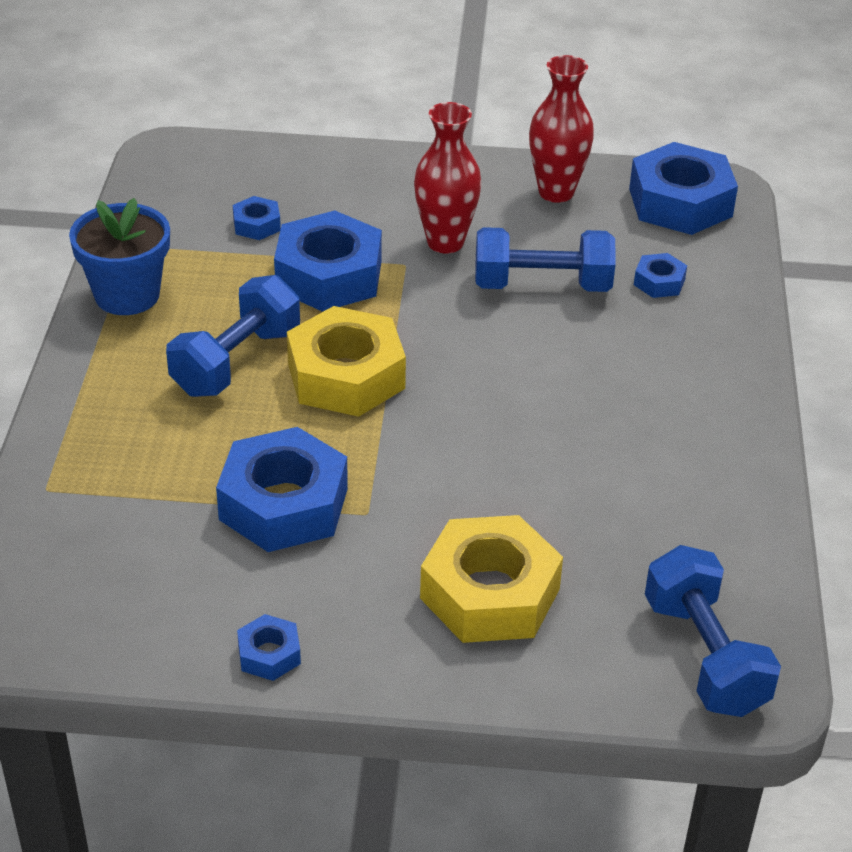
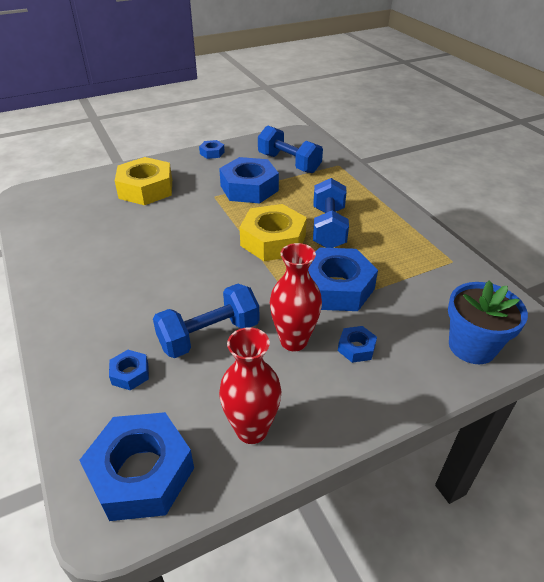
camera: 150 degrees right, 0 degrees up
blue flower pot [69,198,170,315] -> blue flower pot moved to [448,280,528,364]
blue nut [233,196,281,240] -> blue nut moved to [338,326,377,363]
blue dumbbell [645,545,781,717] -> blue dumbbell moved to [258,125,323,173]

